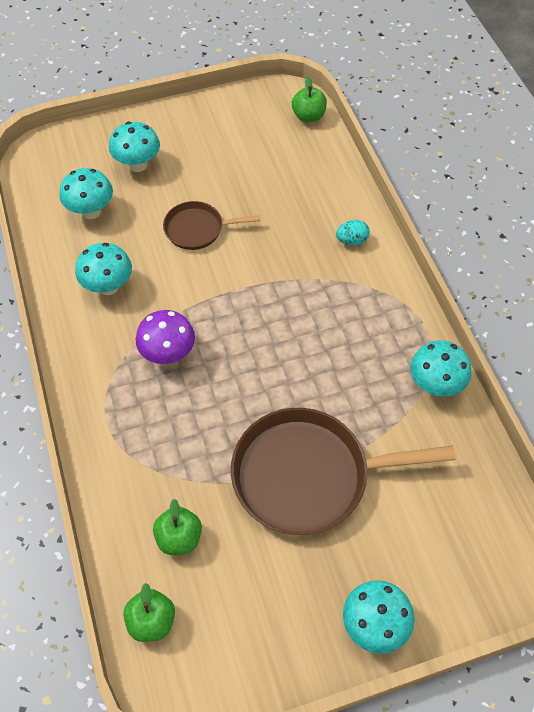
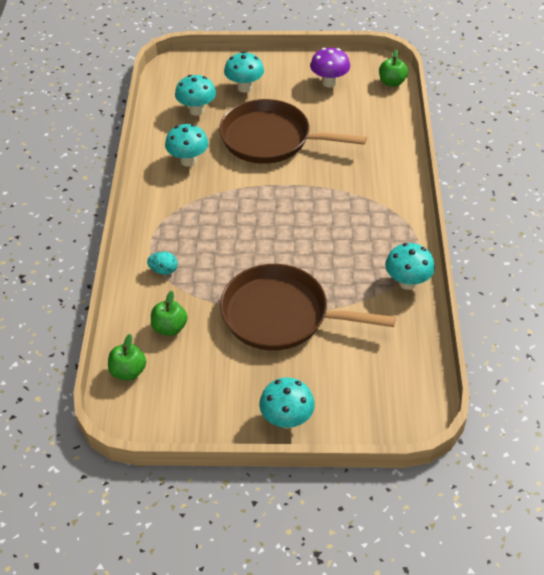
camera: 20 degrees right, 10 degrees down
purple mushroom [136,310,195,364] -> purple mushroom moved to [310,48,350,88]
brown pan [163,201,260,250] -> brown pan [219,99,367,164], size x1.90
turquoise egg [336,220,370,246] -> turquoise egg moved to [147,252,178,275]

